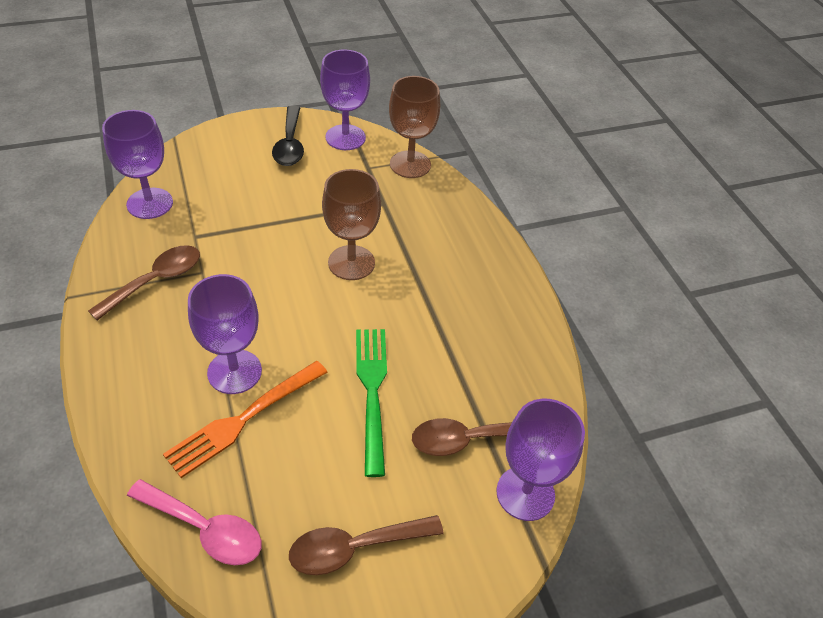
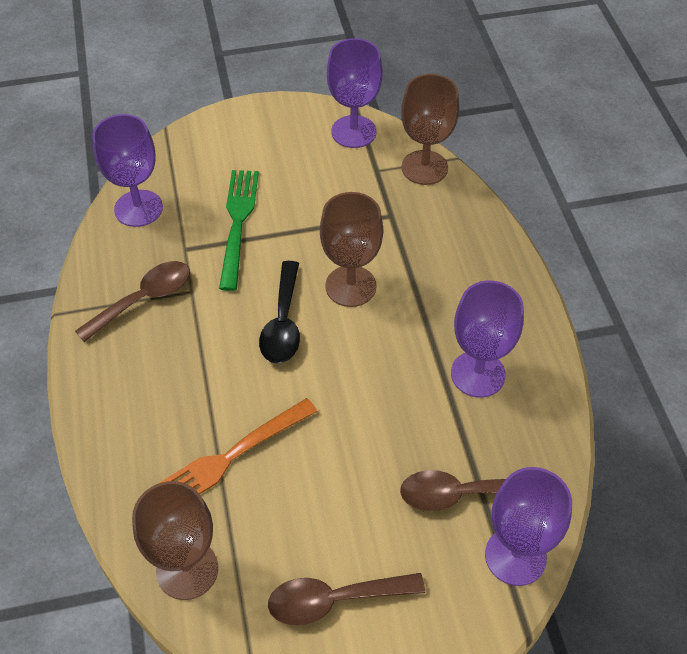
camera: 10 degrees right, 5 degrees up
pink spoon [127,479,261,565] -> brown goblet [132,481,218,600]
purple goblet [188,274,262,394] -> purple goblet moved to [451,280,524,398]
black spoon [272,106,304,166] -> black spoon moved to [259,261,300,364]
green fork [356,329,387,477] -> green fork moved to [219,170,259,291]

